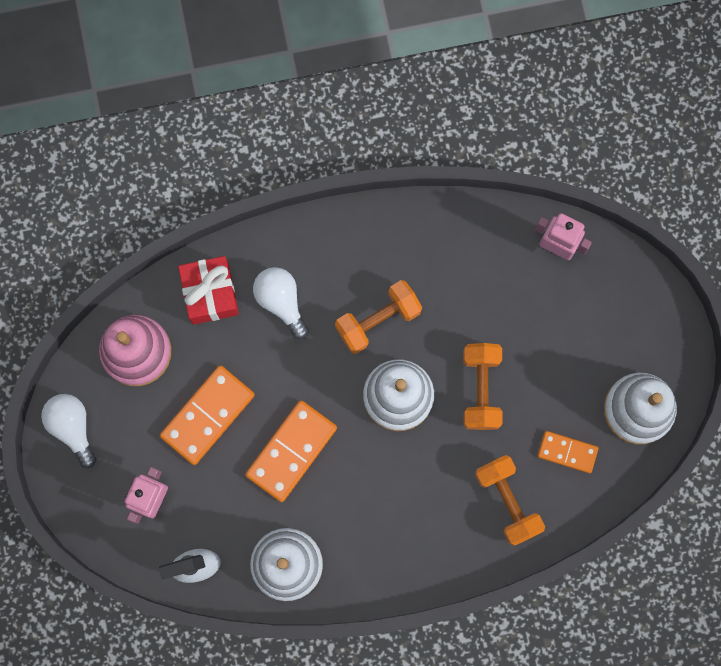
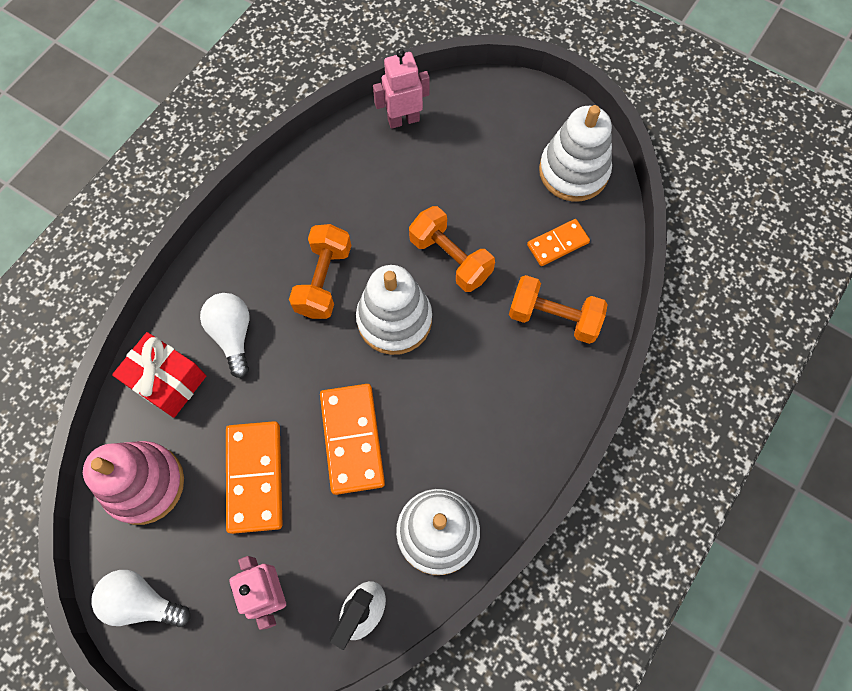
camera: 45 degrees left, 10 degrees down
white light bulb [253,267,309,340] -> white light bulb turned 60 degrees clockwise [200,293,250,378]

